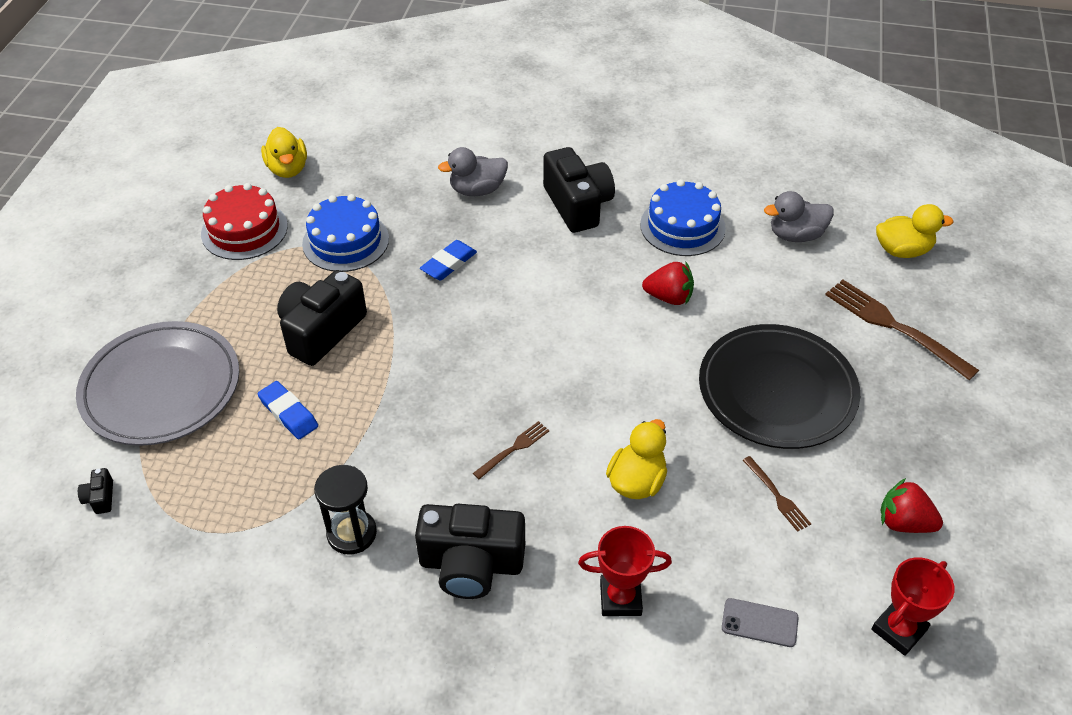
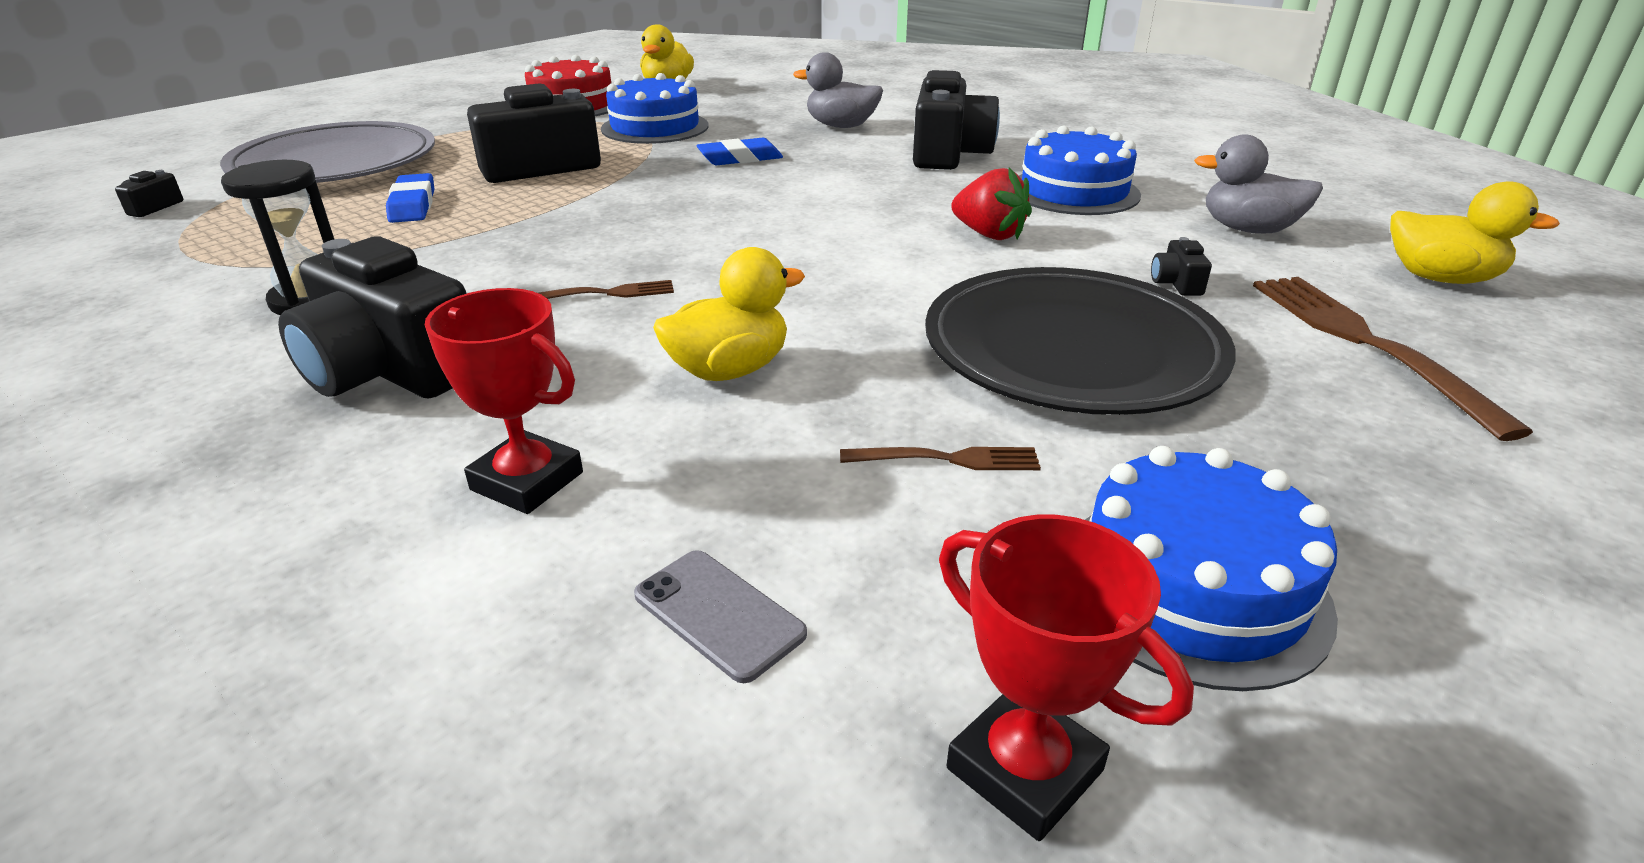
camera: 30 degrees right, 15 degrees down
brown fork [742,456,811,532] -> brown fork turned 90 degrees counterclockwise [840,447,1041,470]
red trophy [871,557,955,656] -> red trophy turned 60 degrees clockwise [939,514,1194,841]
red strawberry [880,478,943,533] -> blue cake [1085,446,1338,691]
none -> black camera [1151,237,1212,296]

